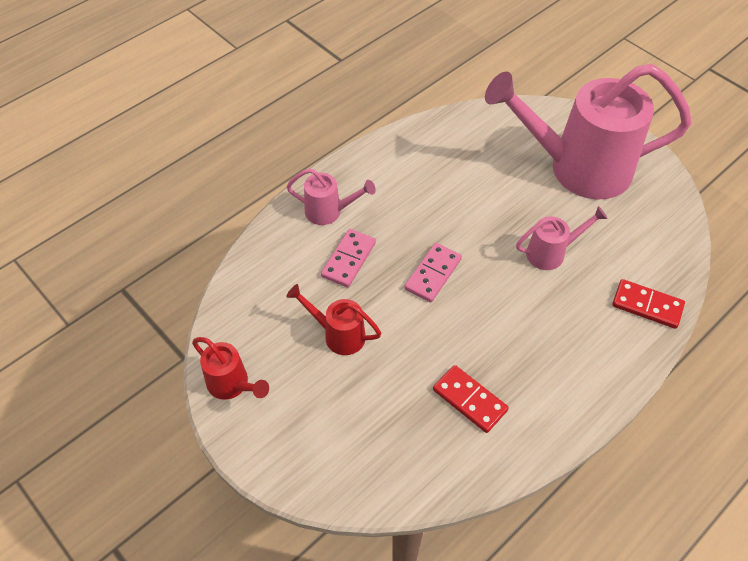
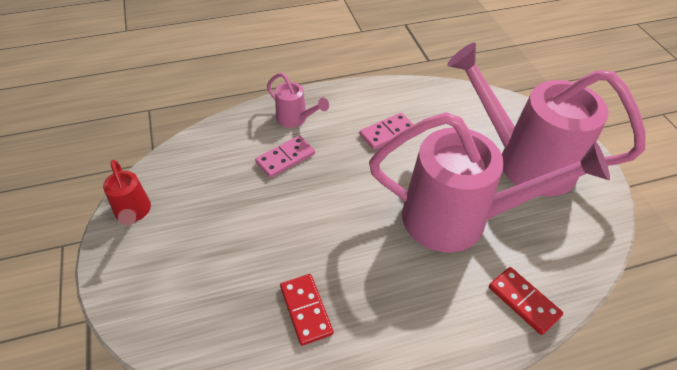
camera: 25 degrees right, 5 degrees down
red watering can [287,284,382,355] -> none
pink domino [404,243,462,302] -> pink domino moved to [359,113,414,150]
pink watering can [516,206,608,270] -> pink watering can [369,112,610,253], size x2.30

